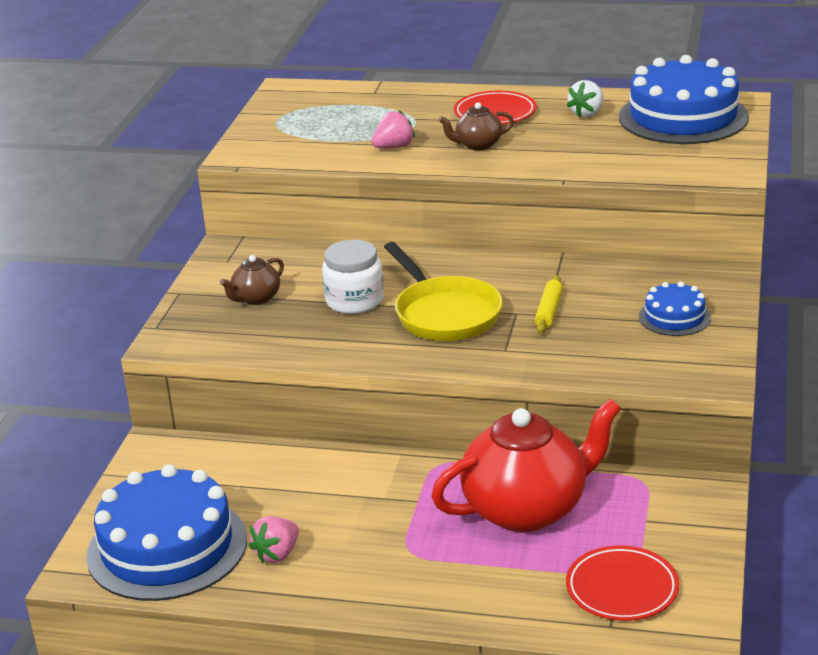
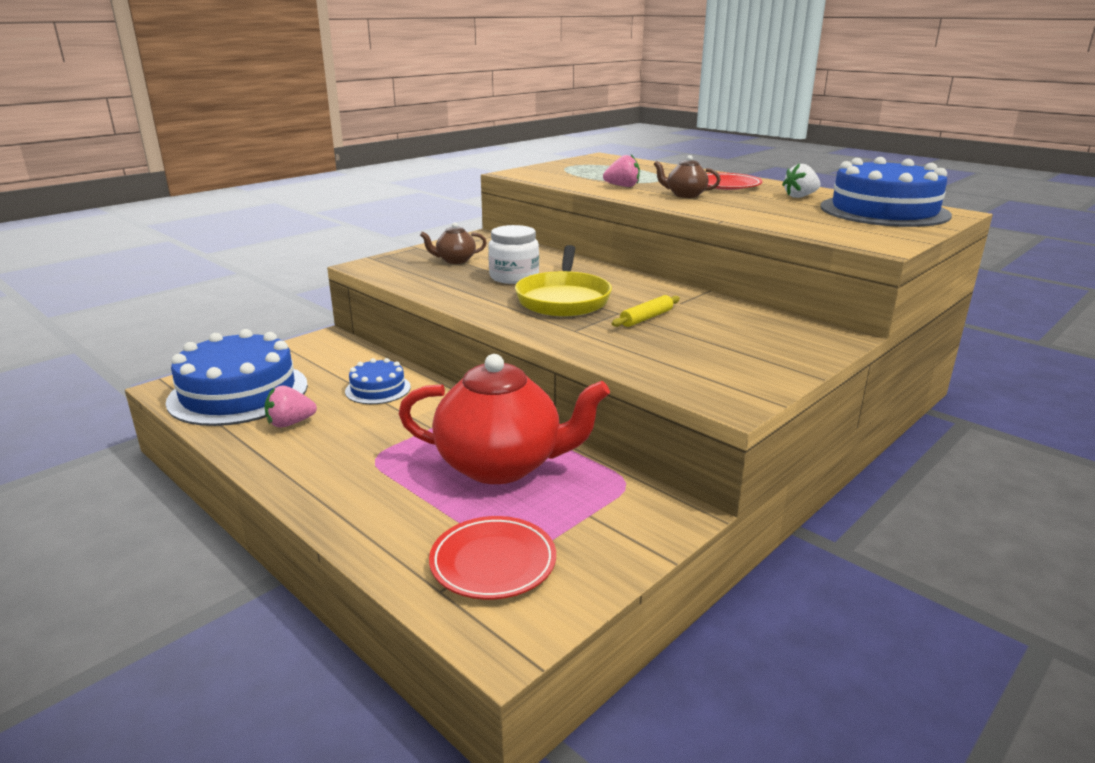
camera: 30 degrees right, 5 degrees down
blue cake [639,282,711,336] -> blue cake moved to [345,358,411,404]

